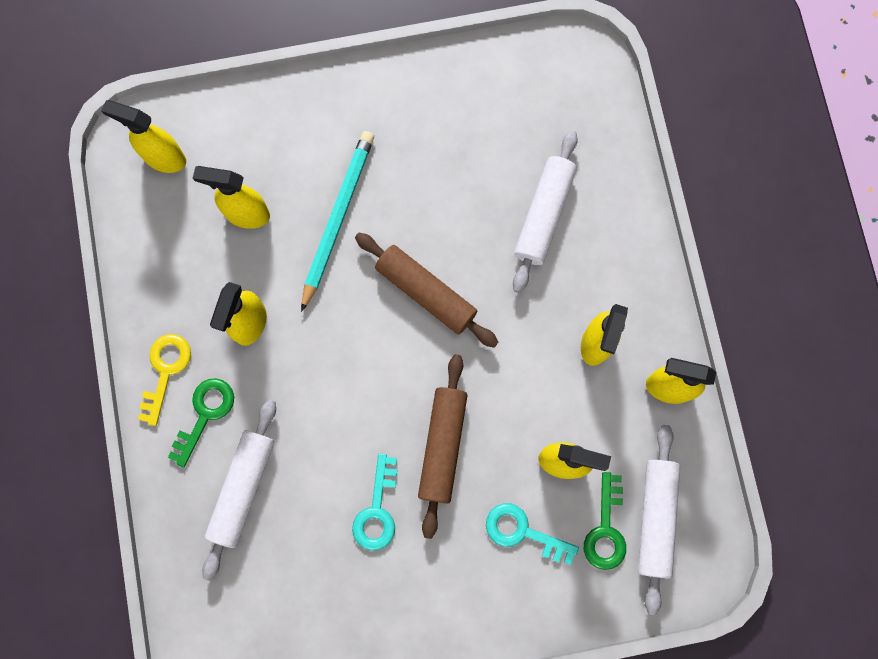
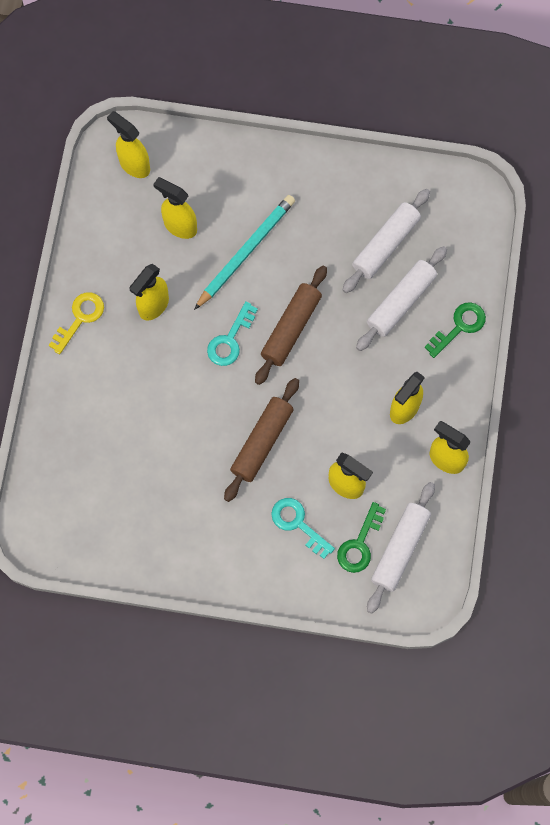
camera: 20 degrees right, 5 degrees down
green key [168,378,234,467] -> green key moved to [424,302,486,358]
white rolling pin [202,399,276,581] -> white rolling pin moved to [342,189,430,293]
turquoise key [352,454,397,551] -> turquoise key moved to [207,301,258,366]
brown rolling pin [355,233,498,348] -> brown rolling pin turned 60 degrees clockwise [255,266,327,385]

